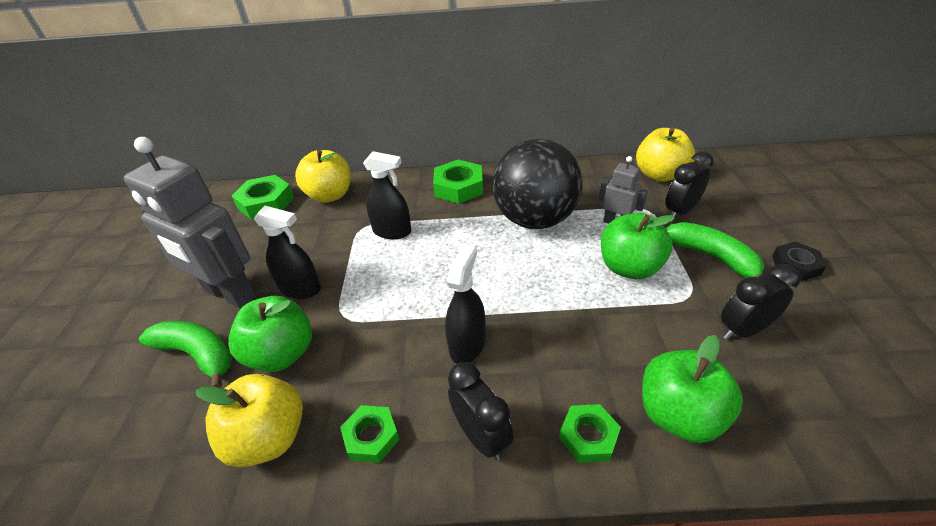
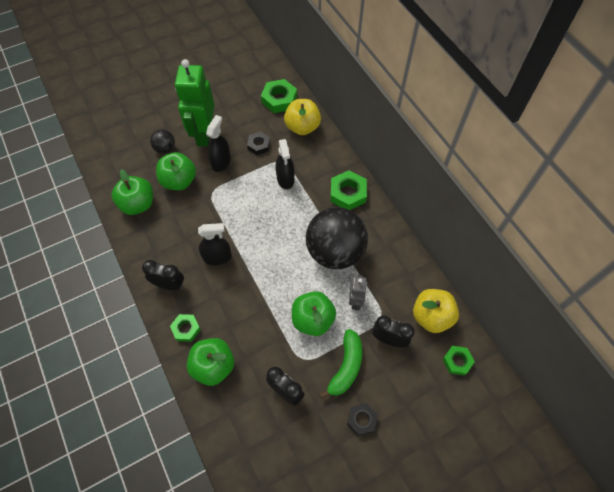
camera: 60 degrees right, 20 degrees up
grey robot [124,137,256,309] -> green robot [175,59,215,146]
green banana [139,321,232,388] -> black ball [150,129,175,153]
yellow apple [195,374,303,467] -> green apple [112,169,153,215]
black spray bottle [254,206,321,299] -> black spray bottle turned 150 degrees counterclockwise [206,115,231,172]
green nut [340,405,399,463] -> green nut moved to [442,346,475,376]
black clock [448,362,514,460] -> black clock turned 105 degrees counterclockwise [142,260,184,290]
none -> black nut [247,132,270,155]

